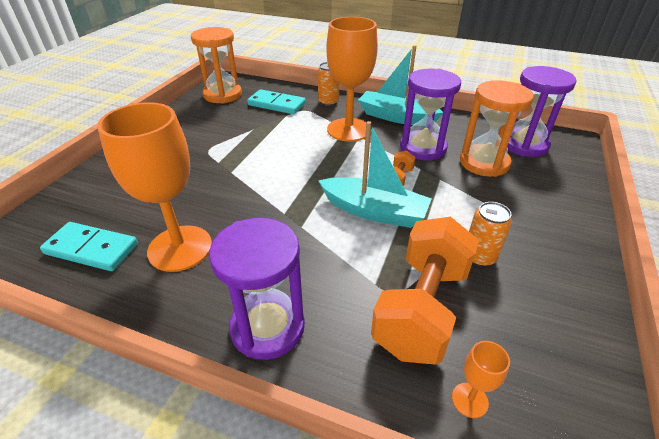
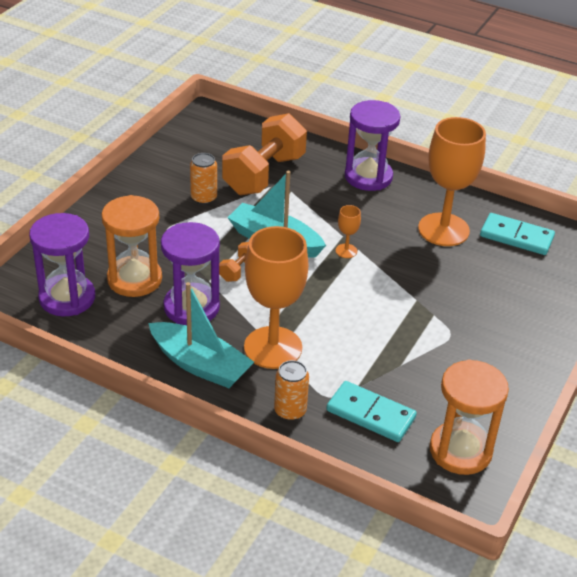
camera: 175 degrees left, 0 degrees up
orange goblet [452,341,510,418] -> orange goblet moved to [336,205,361,258]

